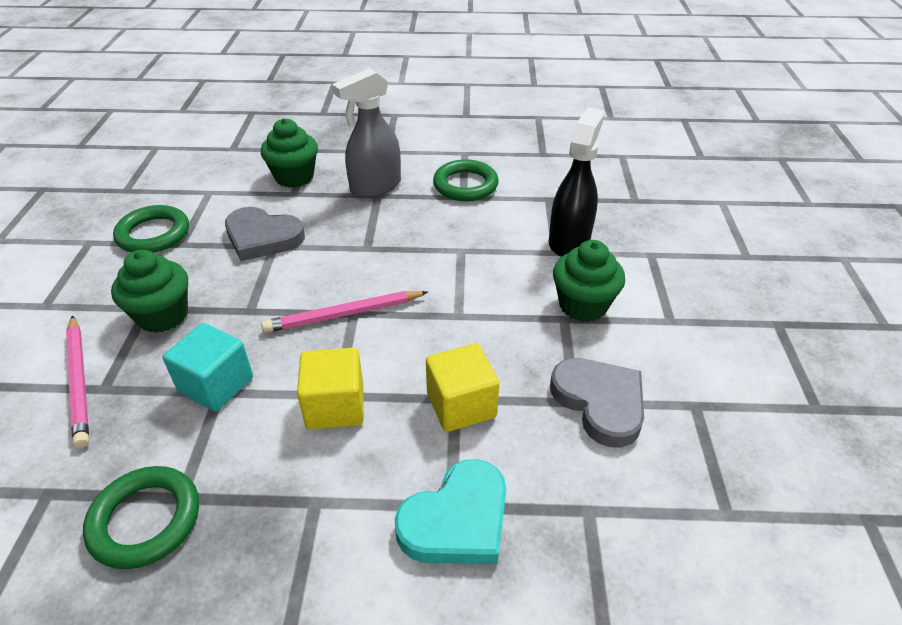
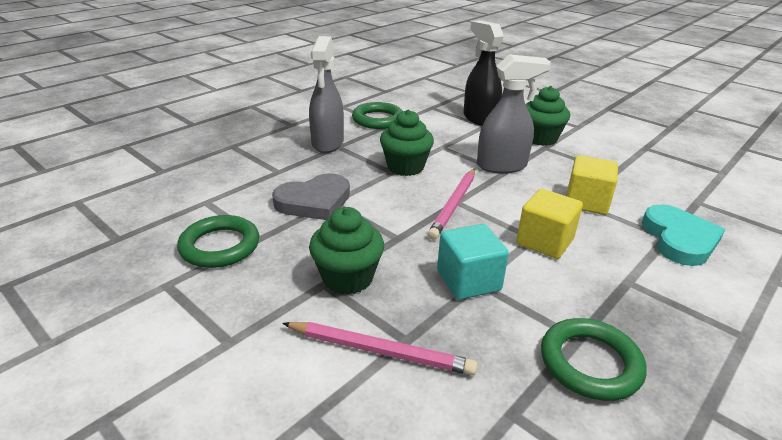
camera: 50 degrees left, 10 degrees down
green cupcake [261,118,318,188] -> green cupcake moved to [380,110,434,176]
grey heart [550,358,644,447] -> none
none -> grey spray bottle [477,54,551,173]

